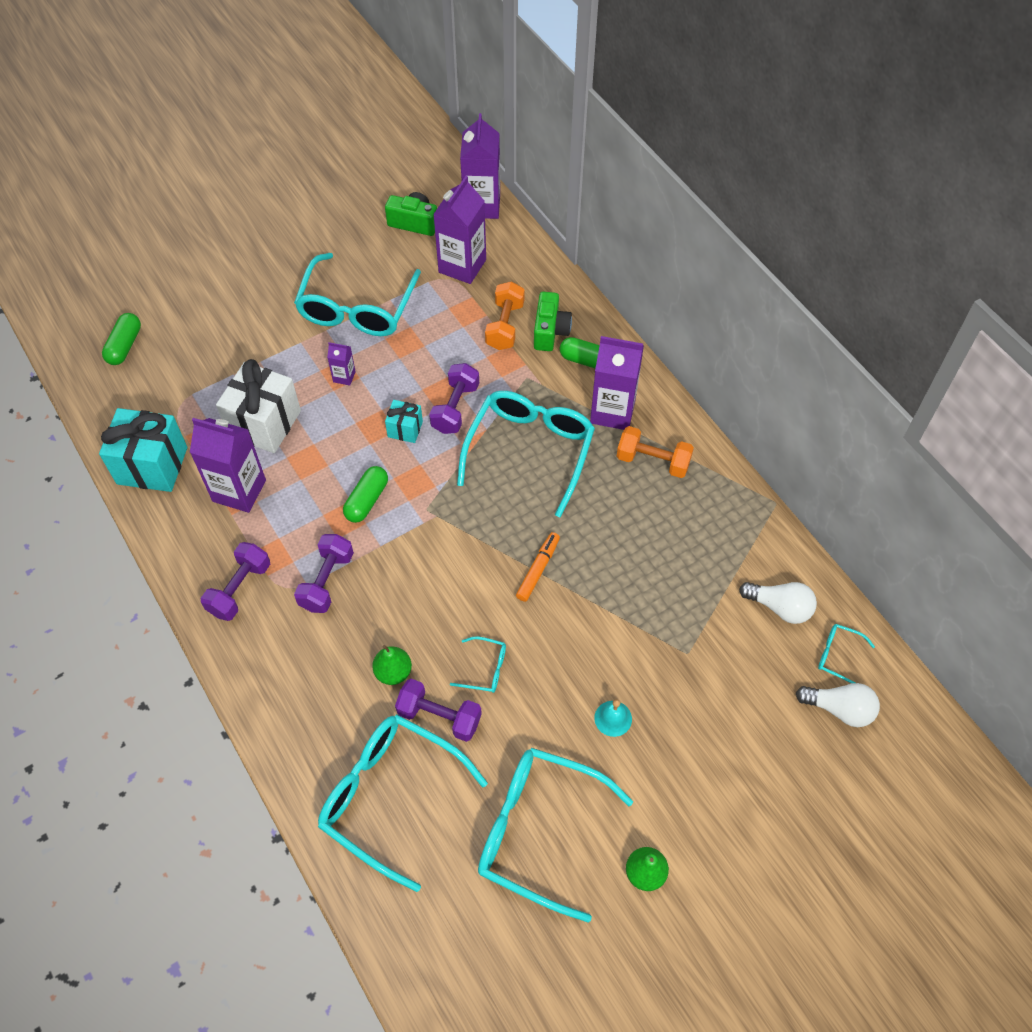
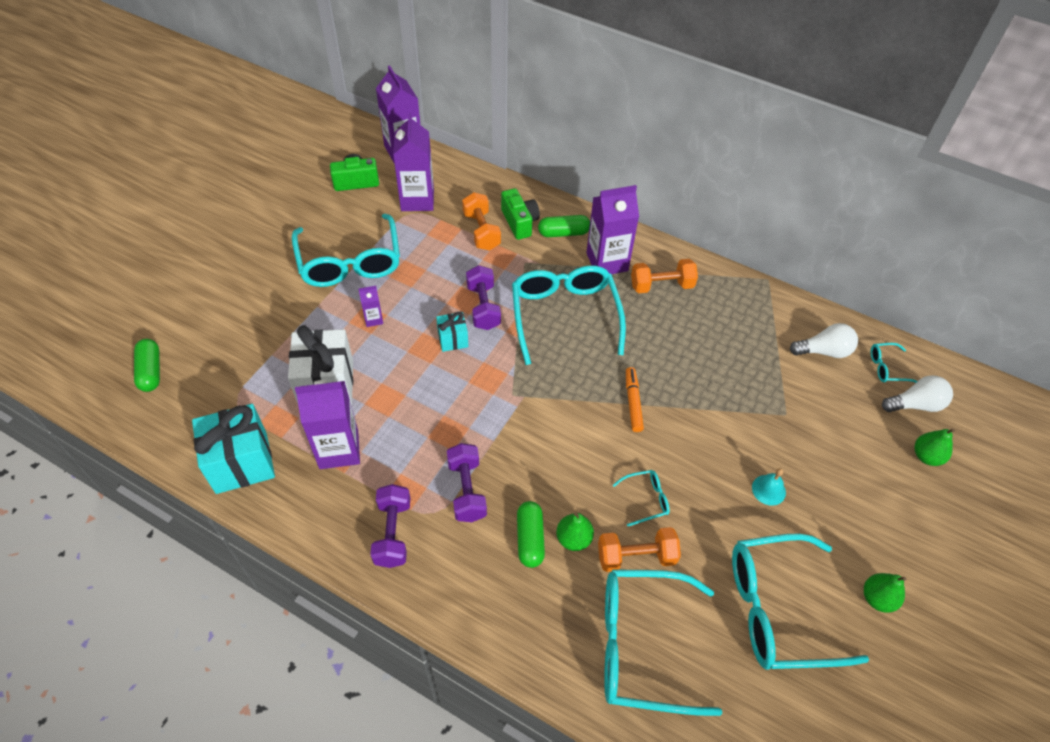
camera: 30 degrees left, 5 degrees down
green capsule [343,466,388,523] -> green capsule moved to [517,501,545,568]
purple dumbbell [395,679,482,742] -> orange dumbbell [598,527,681,572]
none -> green pear [914,429,955,466]

